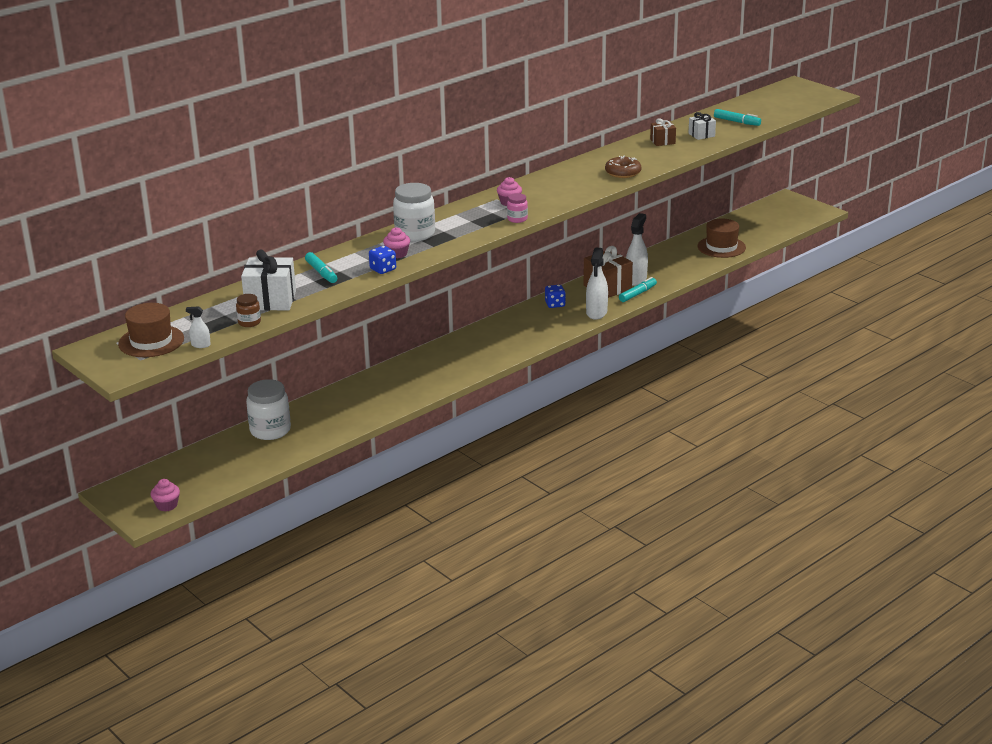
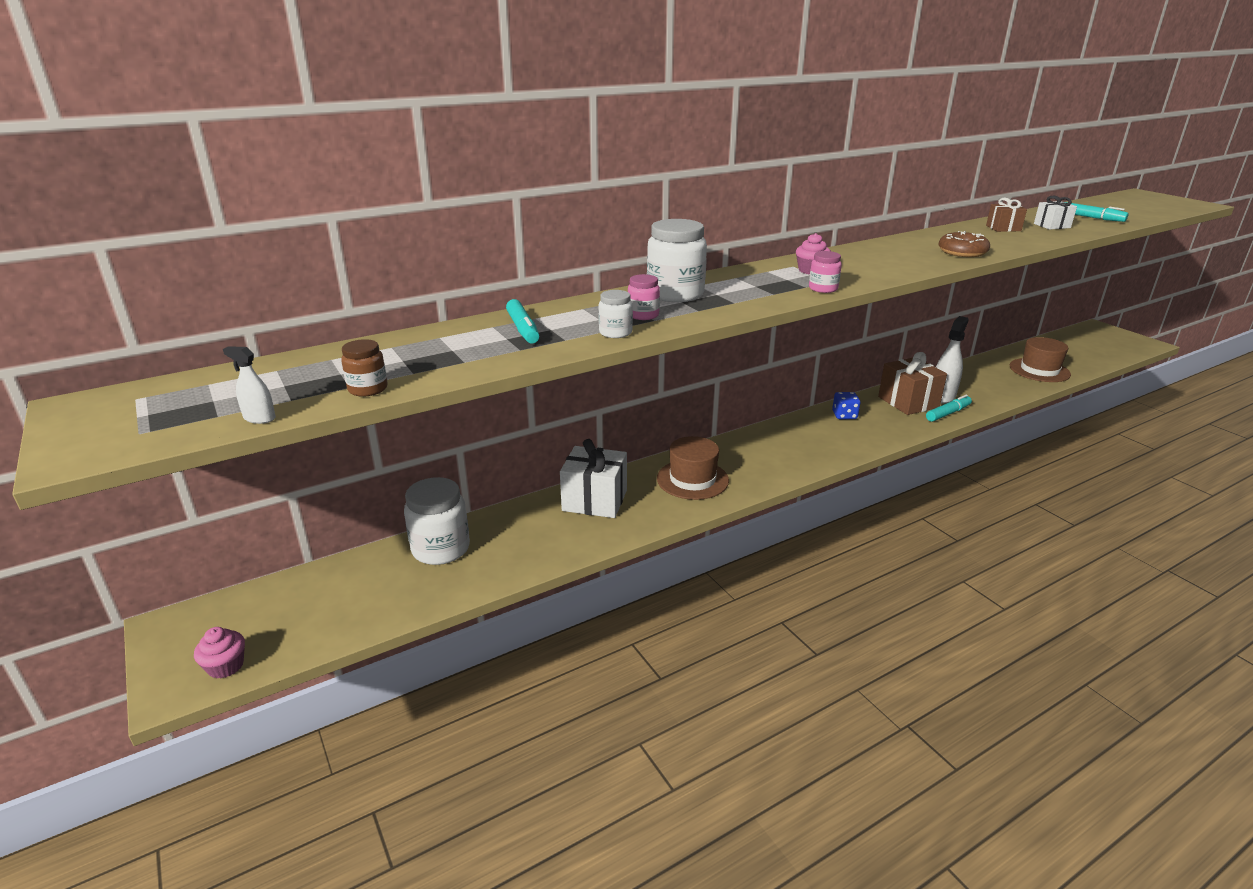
camera: 10 degrees right, 0 degrees up
brown hat [118,303,184,357] -> brown hat moved to [657,436,729,500]
white gift [241,249,296,311] -> white gift moved to [560,439,627,518]
blue dice [369,246,396,274] -> white jar [598,290,633,338]
pink cupcake [383,227,410,258] -> pink jar [628,274,660,320]
white spray bottle [586,247,608,320] -> none

